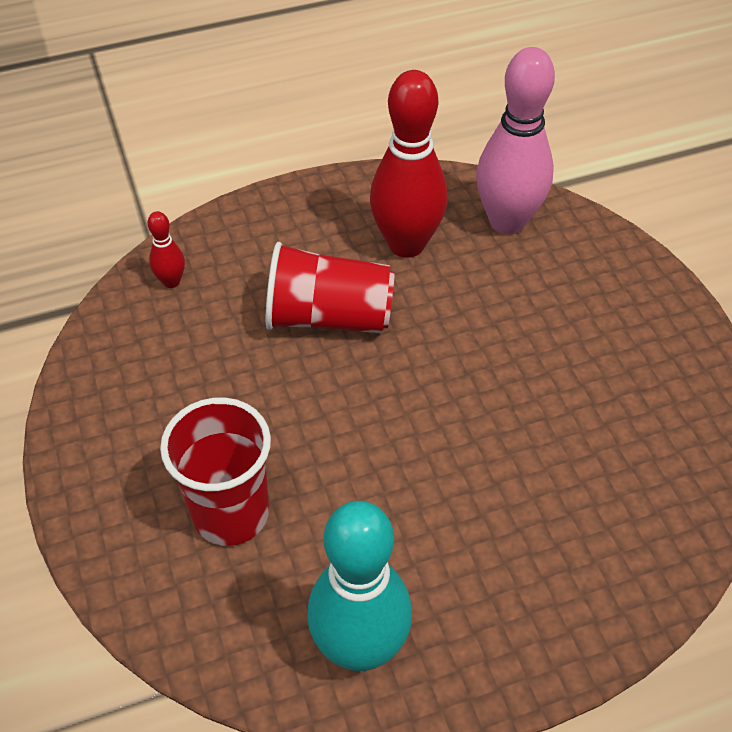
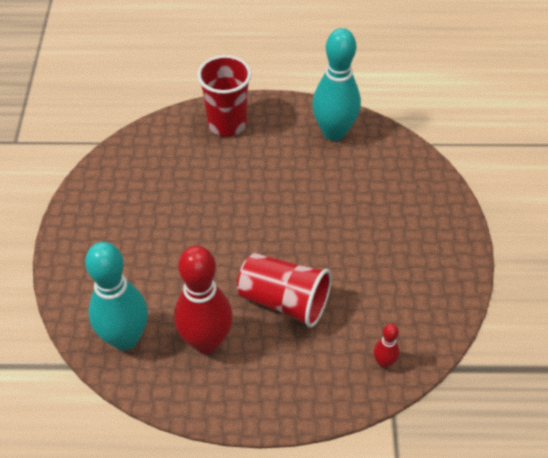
camera: 160 degrees left, 0 degrees up
red cup [160,397,271,546] -> red cup moved to [197,55,251,137]
pink bowling pin [476,47,555,235] -> turquoise bowling pin [85,242,148,350]

